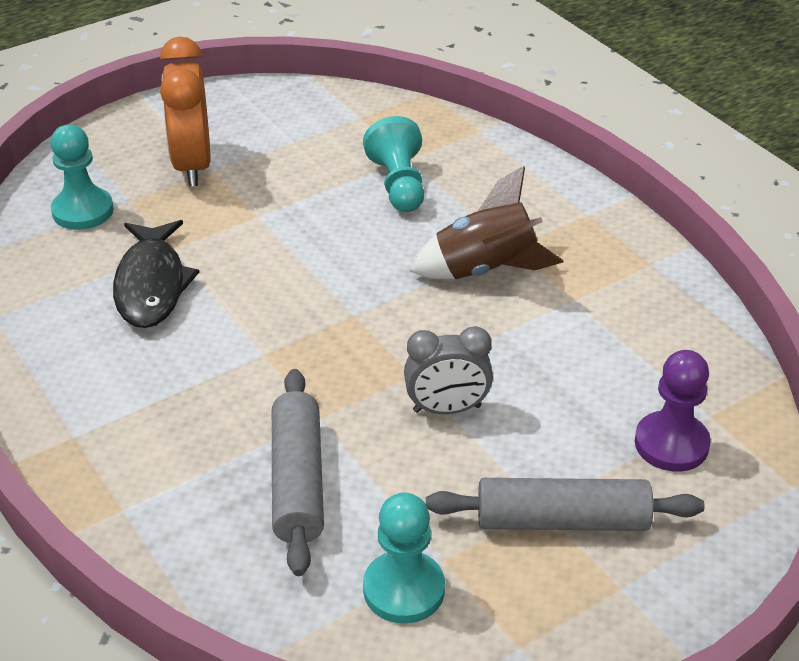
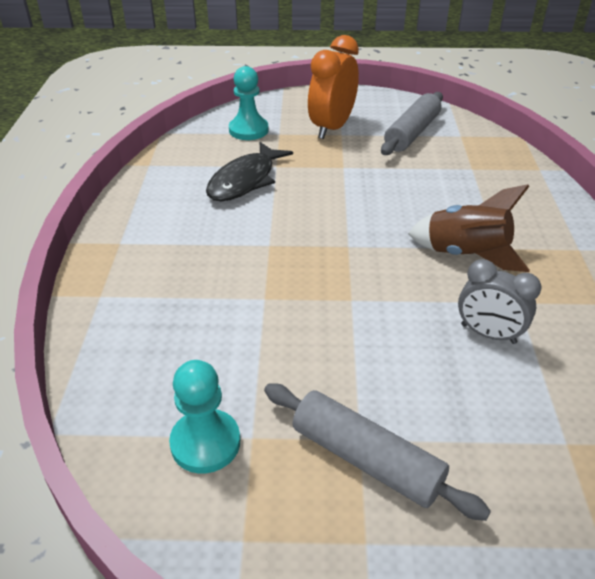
camera: 35 degrees right, 0 degrees up
grey rolling pin [272,369,324,576] -> grey rolling pin moved to [381,92,443,155]
turquoise pawn [363,116,424,212] -> none
grey clock [404,326,493,414] -> grey clock moved to [458,259,542,344]
purple pawn [635,350,711,472] -> none

